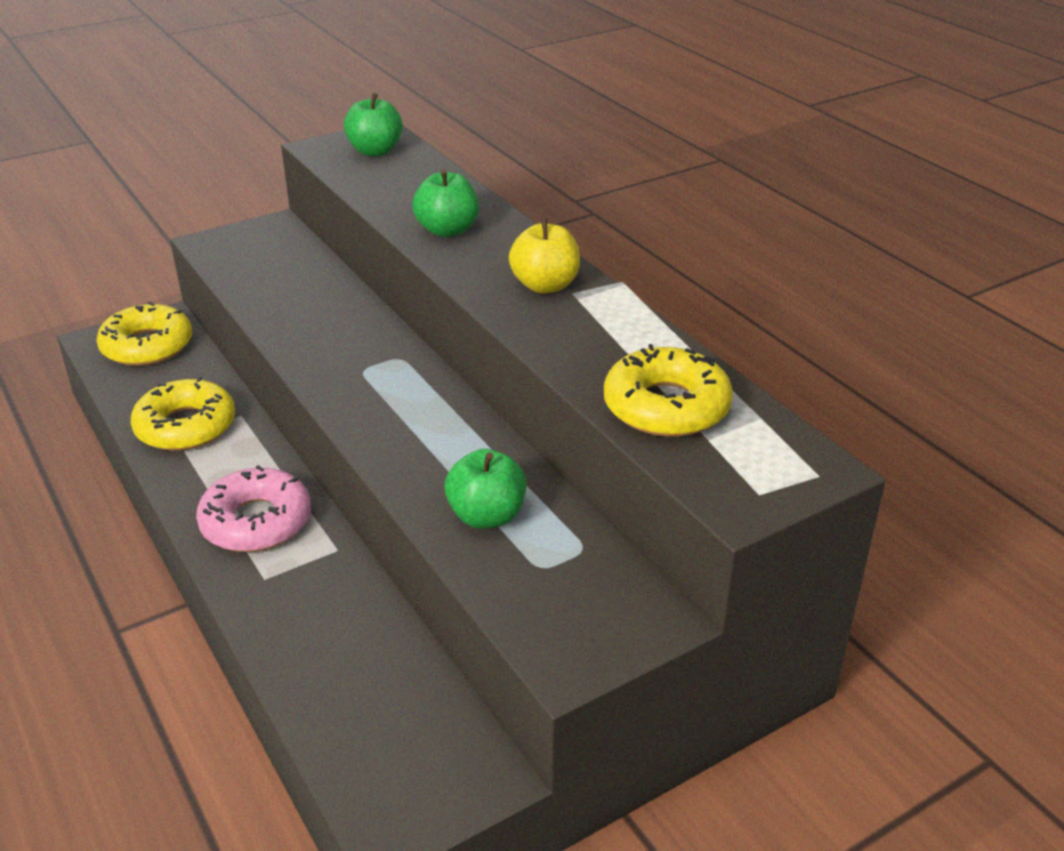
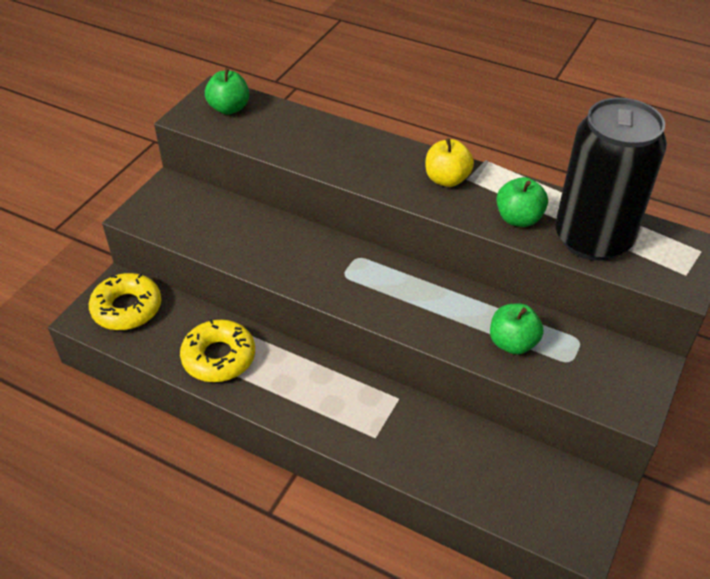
camera: 30 degrees left, 10 degrees up
pink donut [196,465,311,552] -> none
green apple [412,169,479,237] -> green apple moved to [496,177,548,227]
yellow donut [604,344,733,437] -> black can [555,98,667,261]

